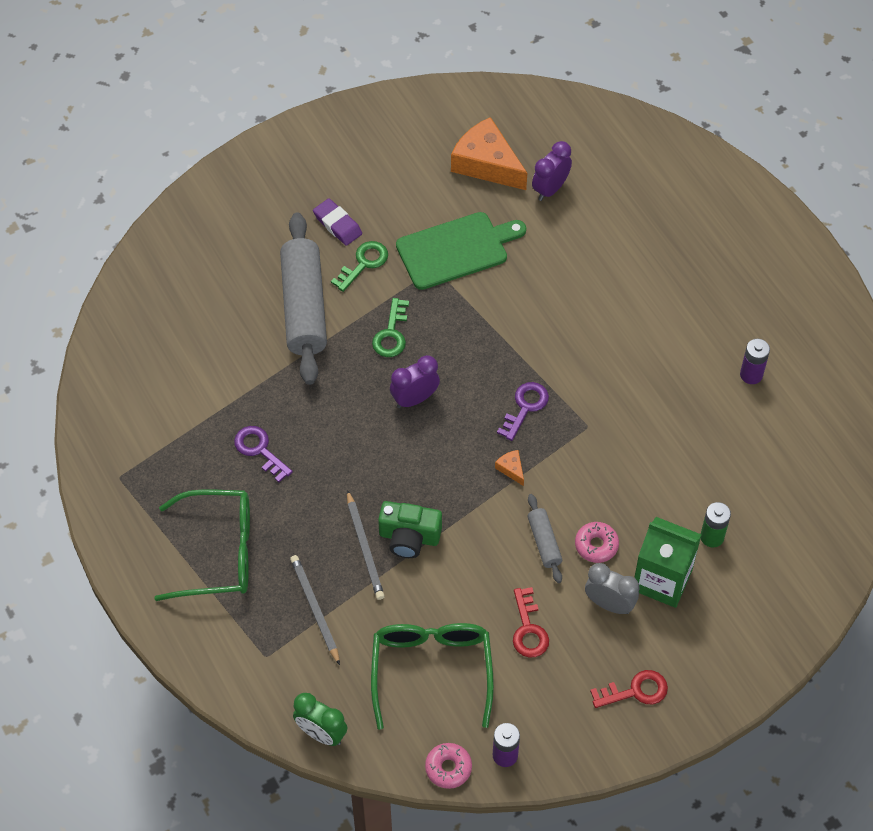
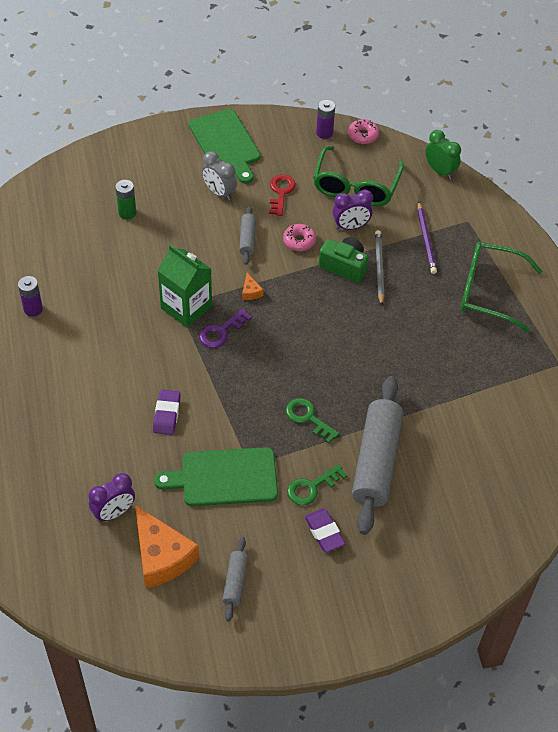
camera: 165 degrees left, 5 degrees down
purple key [234,426,293,482] -> none
grey pencil [290,555,340,665] -> purple pencil [417,201,437,274]
green key [372,298,409,357] -> green key turned 75 degrees counterclockwise [286,398,339,444]
purple clock [390,355,440,408] -> purple clock moved to [333,189,373,230]
pink donut [575,522,619,563] -> pink donut moved to [283,224,316,251]
red key [590,670,668,708] -> green cutting board [189,109,261,184]
green carton [634,517,702,608] -> green carton moved to [157,244,212,327]
none -> purple eraser [153,390,181,435]
none -> grey rolling pin [222,537,248,621]

